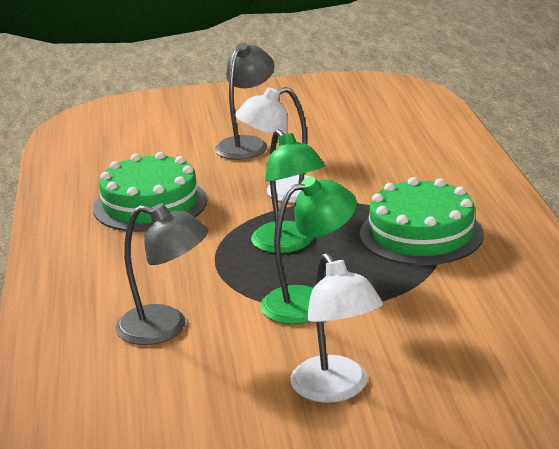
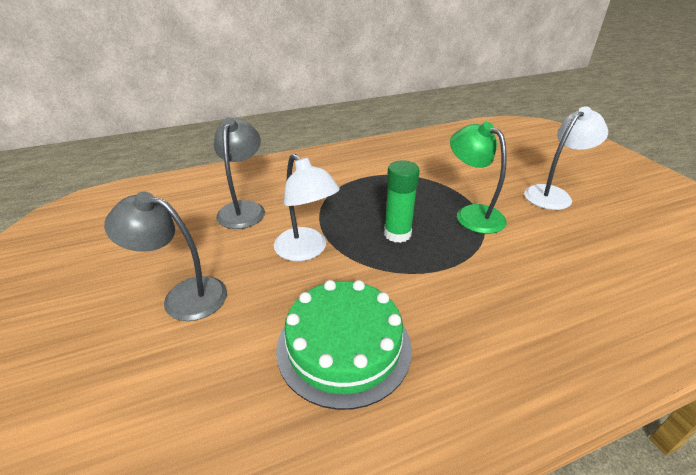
camera: 105 degrees left, 10 degrees up
grey lamp [115,203,208,345] -> grey lamp moved to [214,117,265,229]
green lamp [251,129,325,253] -> green glue stick [384,160,420,243]
green cake [360,177,484,265] -> none

